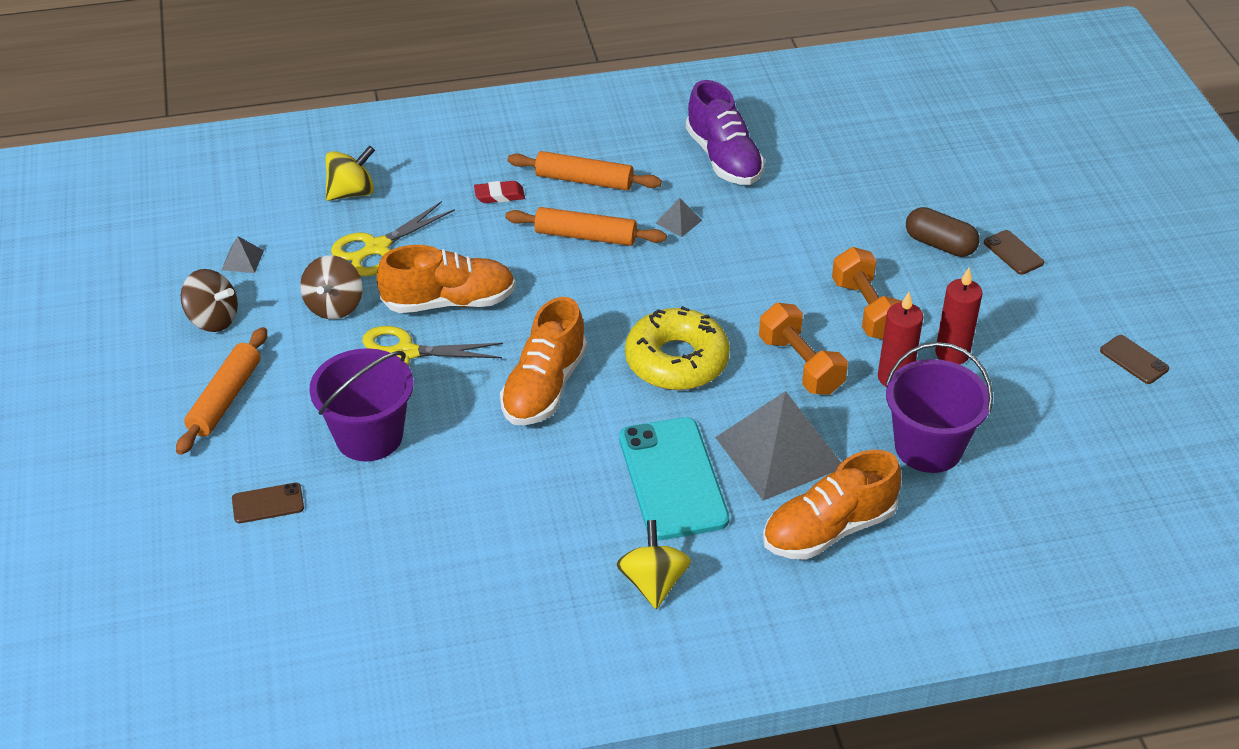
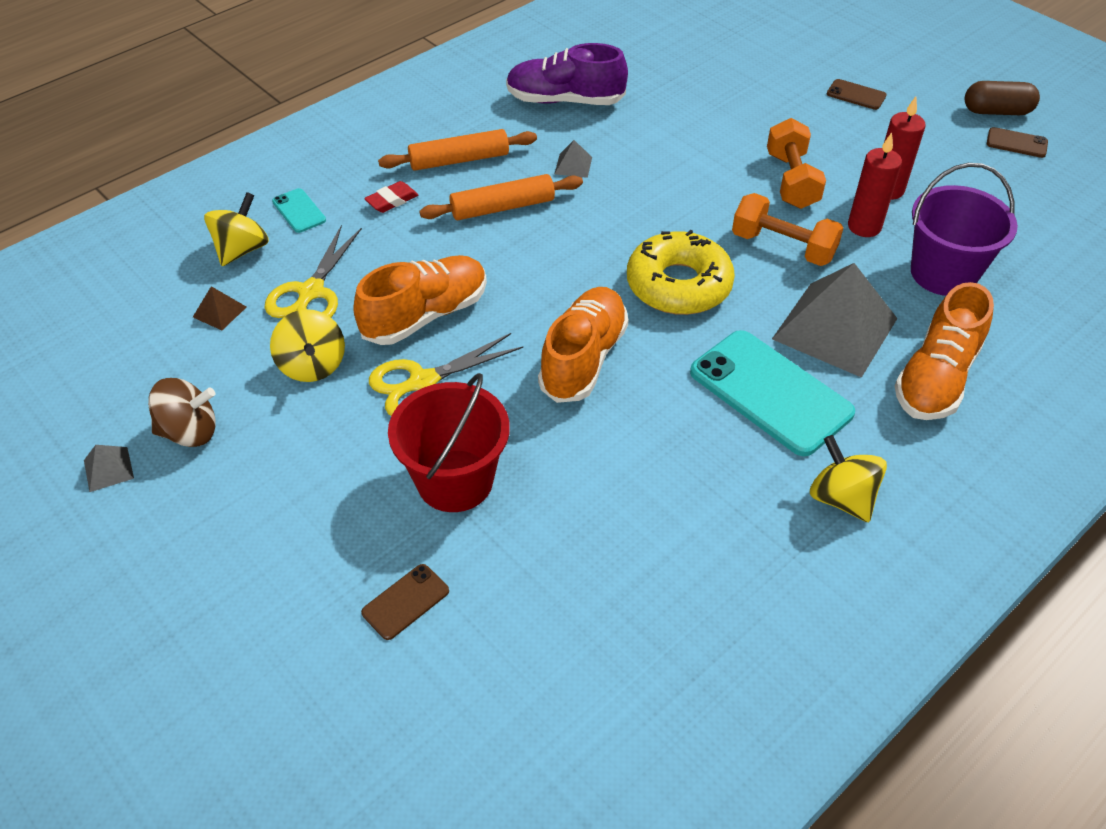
camera: 30 degrees left, 5 degrees up
orange rolling pin [176,327,267,455] -> none
grey pyramid [222,236,264,273] -> grey pyramid moved to [84,445,134,492]
brown spinning top [300,255,362,319] -> yellow spinning top [270,309,345,382]
purple bucket [309,348,413,461] -> red bucket [388,373,510,512]
orange shoe [500,297,587,425] -> orange shoe turned 150 degrees counterclockwise [538,287,628,403]
purple shoe [686,80,765,185] -> purple shoe turned 150 degrees clockwise [506,43,628,105]
orange dumbbell [832,247,902,340] -> orange dumbbell turned 45 degrees clockwise [767,118,826,209]
brown capsule [906,207,979,257] -> brown capsule moved to [965,81,1040,115]
none -> brown pyramid [193,286,246,330]
none -> turquoise phone [272,188,326,233]

